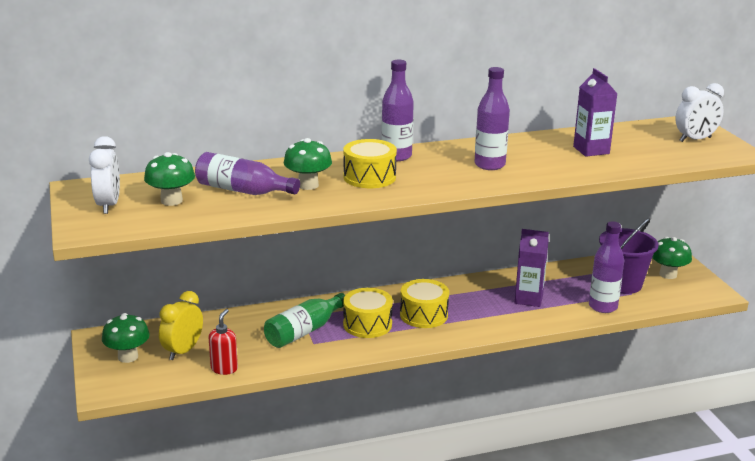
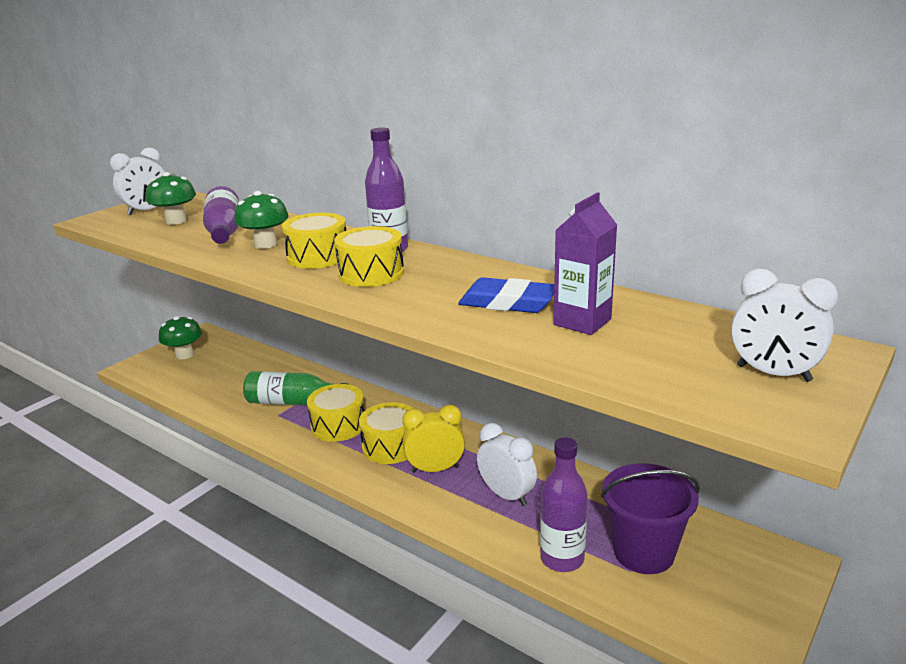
camera: 55 degrees right, 0 degrees up
yellow clock [159,291,203,360] -> yellow clock moved to [402,405,465,473]
red soap dispenser [209,309,238,375] -> none
purple bottle [475,67,510,170] -> none
purple carton [515,229,549,307] -> white clock [477,423,537,506]
green mushroom [652,237,692,279] -> none
none -> yellow drum [334,226,404,287]
none -> blue eraser [458,277,554,313]

